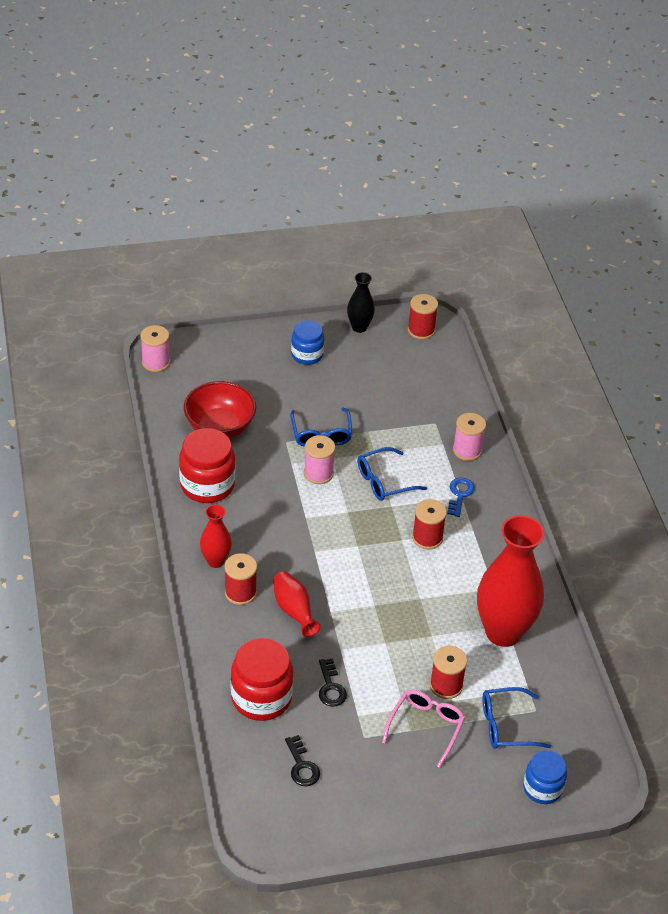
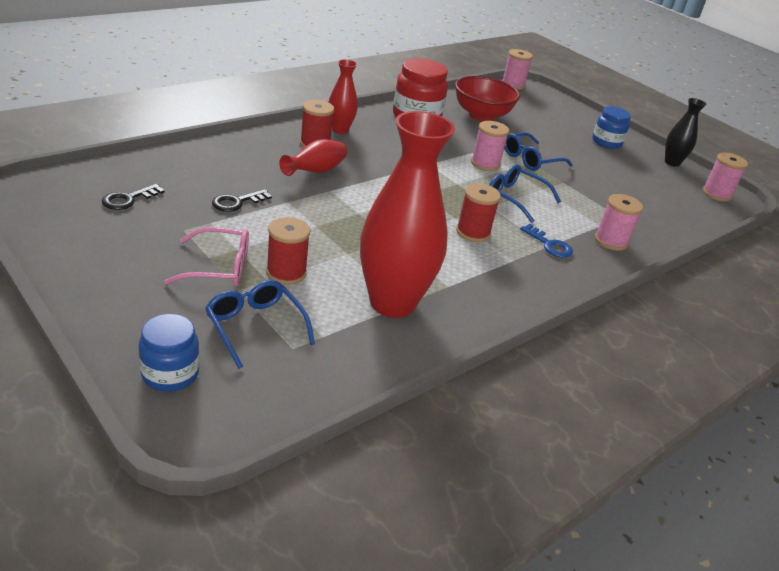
camera: 60 degrees right, 10 degrees down
red jar [231,638,293,721] -> none
red spool [408,294,438,340] -> pink spool [702,153,748,202]
blue key [447,478,475,517] -> blue key turned 60 degrees clockwise [520,224,573,258]

